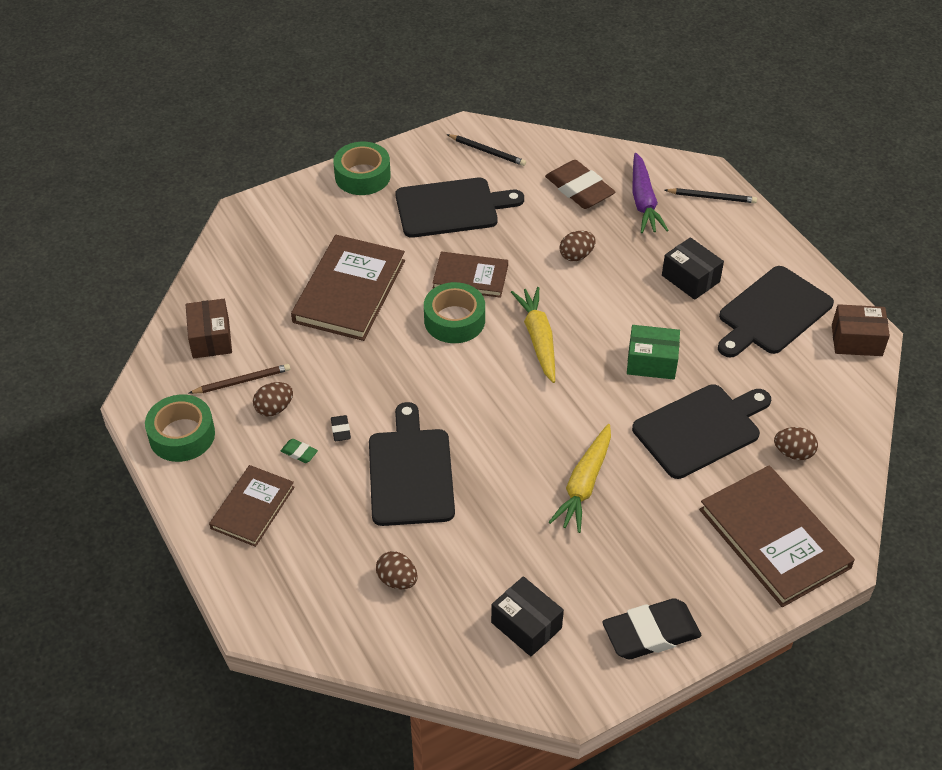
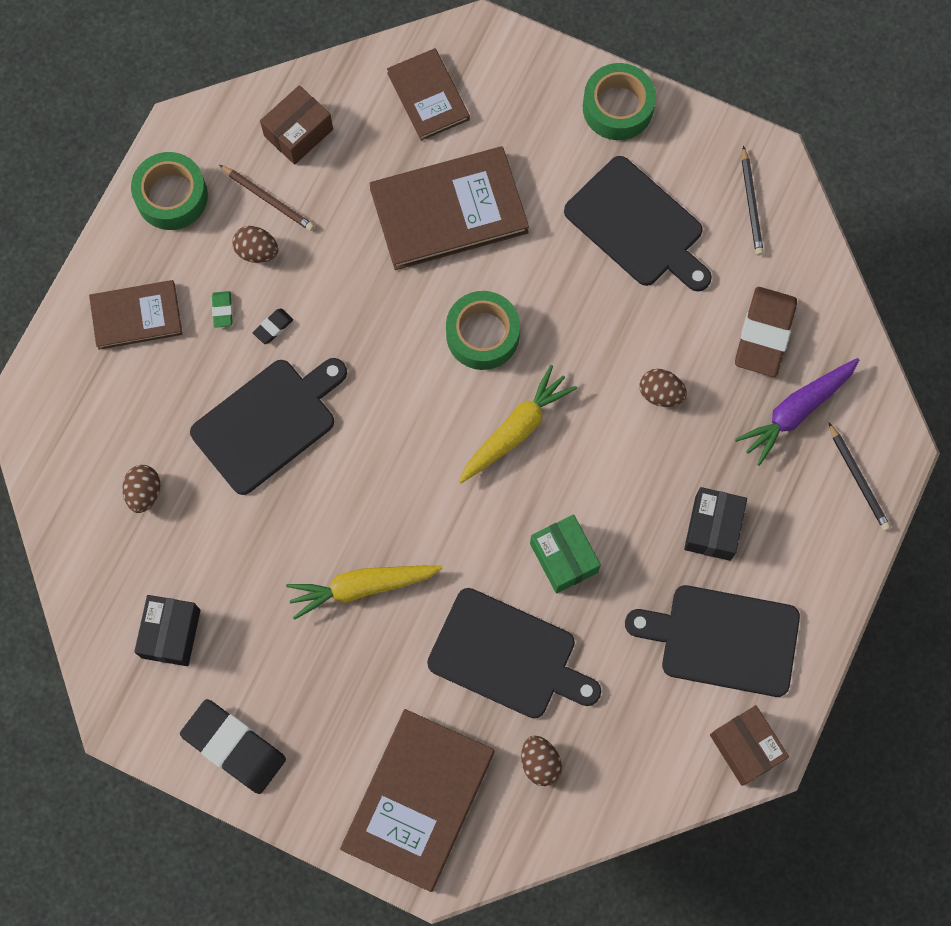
camera: 55 degrees right, 25 degrees up
brown book [432,252,508,298] -> brown book moved to [387,48,470,141]

